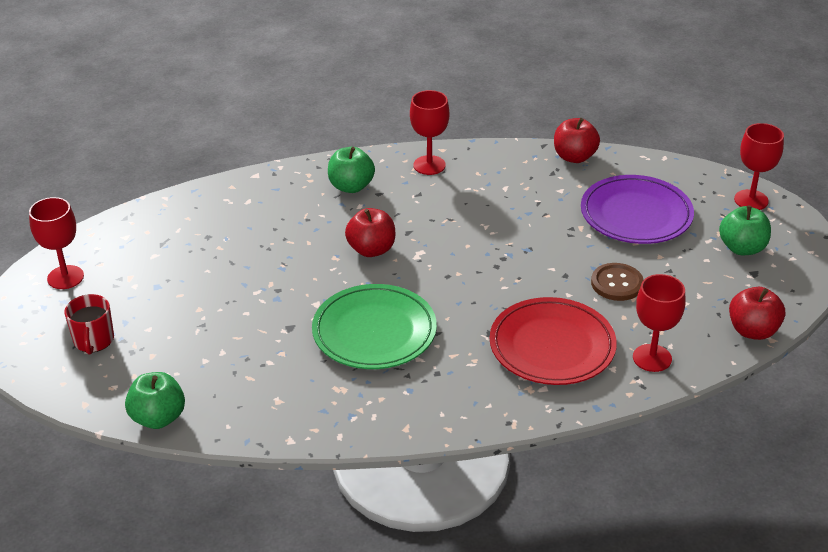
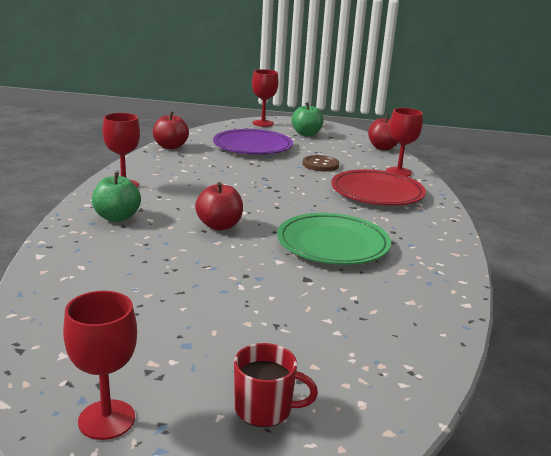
camera: 75 degrees left, 15 degrees down
green apple [125,372,185,429] -> none

